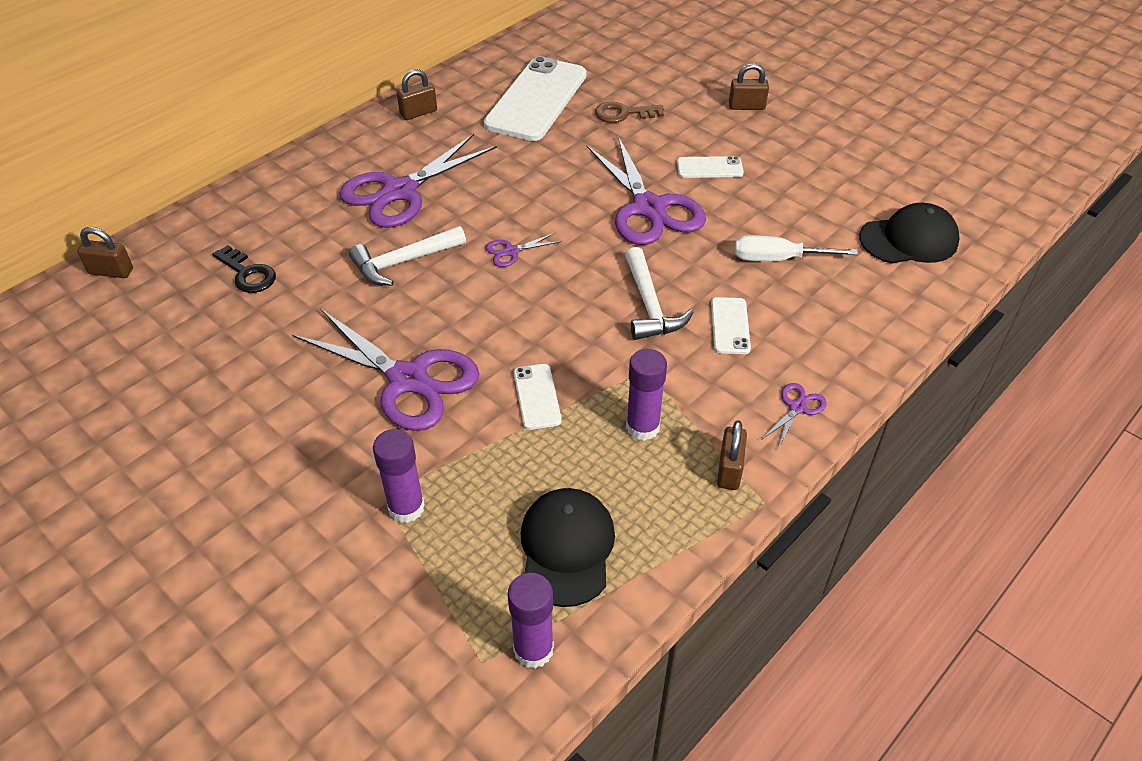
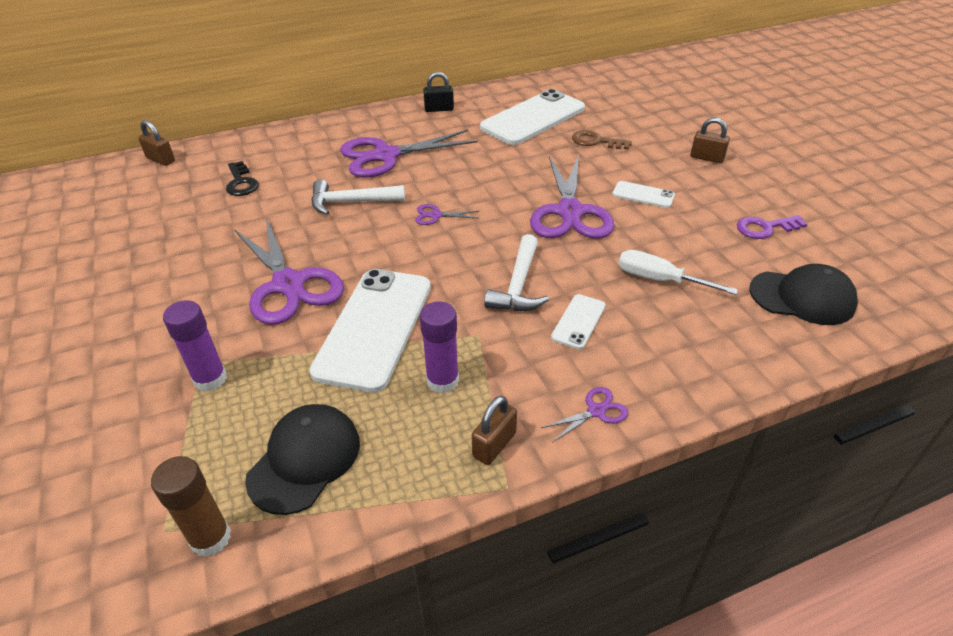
camera: 25 degrees right, 5 degrees down
brown padlock [397,69,437,120] -> black padlock [423,72,454,112]
purple glue stick [508,573,554,668] -> brown glue stick [151,456,231,557]
white phone [514,364,562,430] -> white phone [309,269,431,393], size x2.20
none -> purple key [737,215,807,239]

